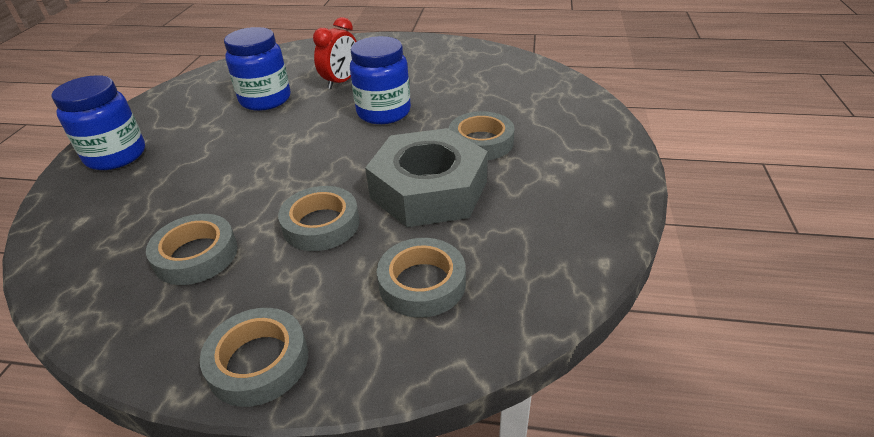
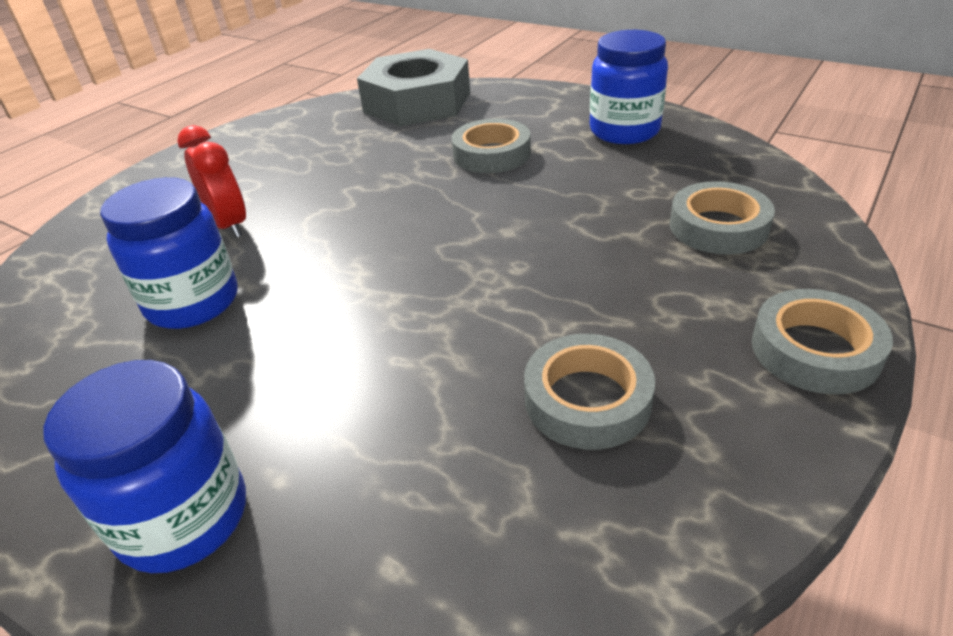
camera: 65 degrees left, 0 degrees up
grey tape [278,186,360,251] -> none
blue jar [350,36,411,124] -> blue jar moved to [590,30,668,144]
grey nut [365,128,488,227] -> grey nut moved to [357,49,470,126]

